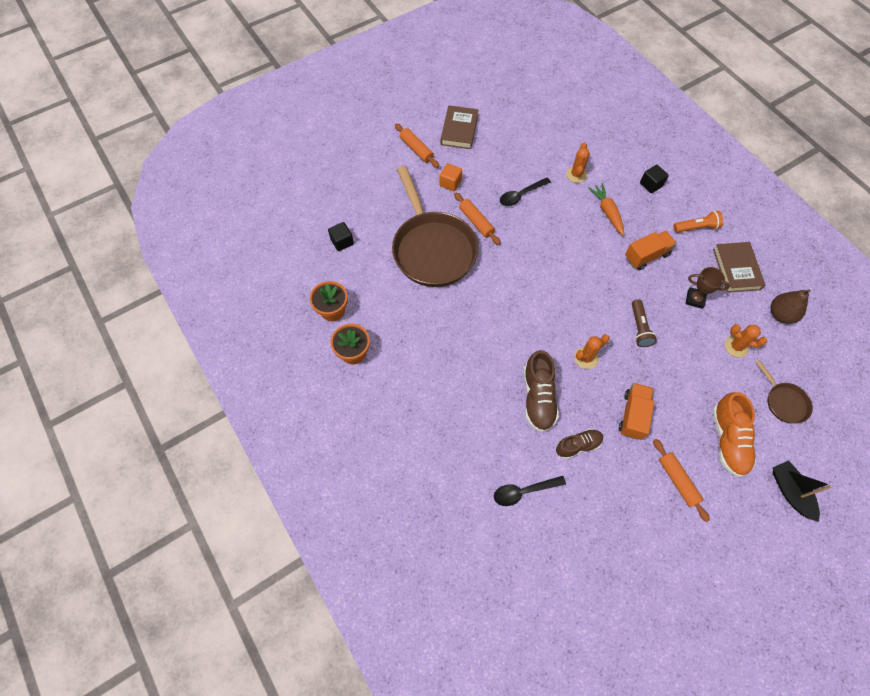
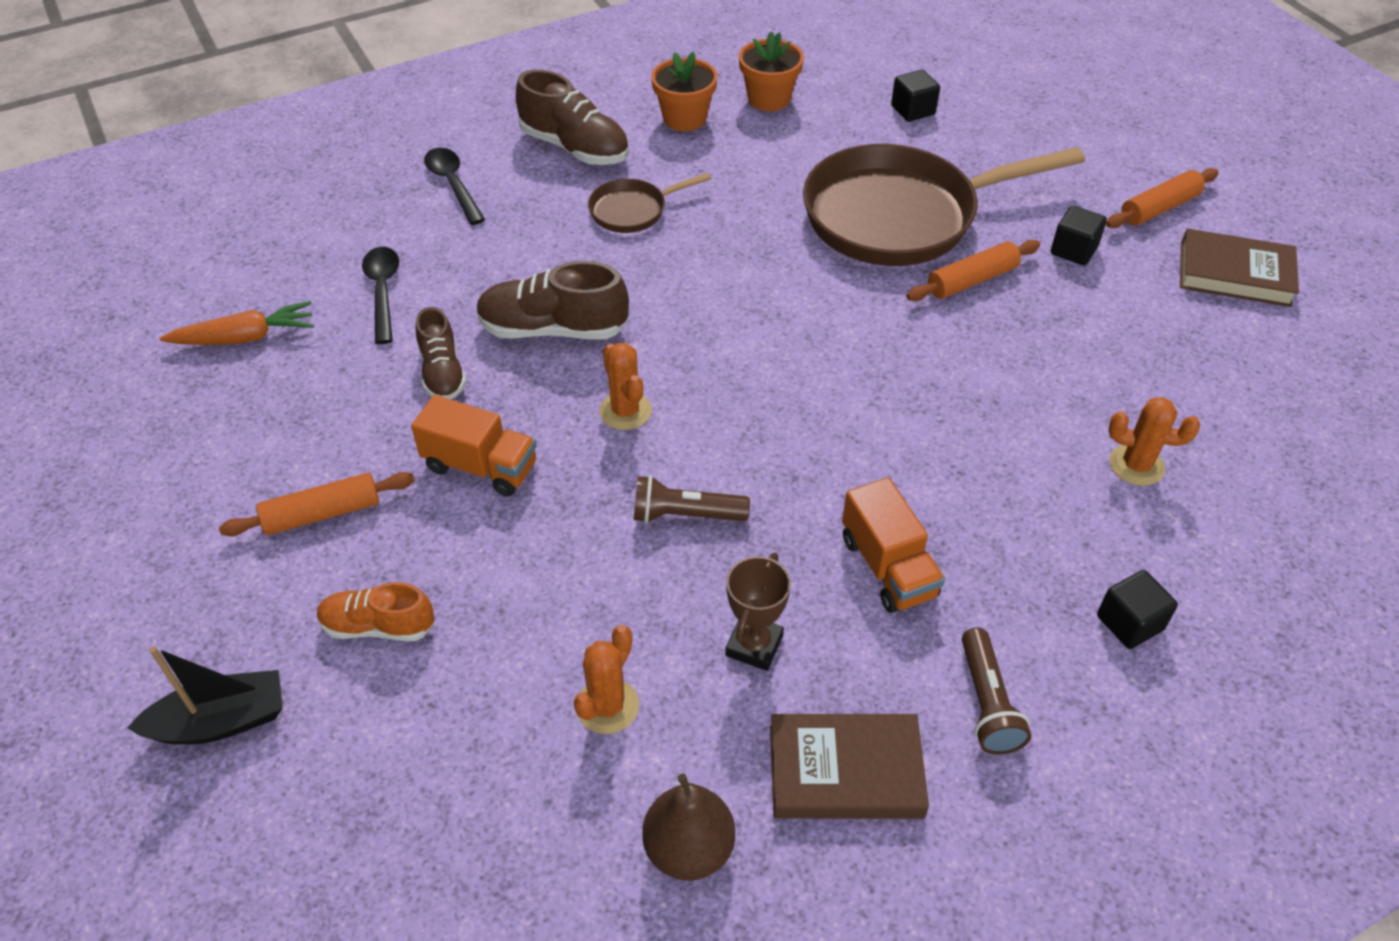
camera: 95 degrees right, 15 degrees down
orange cube [439,163,462,191] -> black cube [1051,206,1107,266]
black spoon [500,178,551,206] -> black spoon moved to [424,148,485,225]
orange carrot [588,183,624,236] -> orange carrot moved to [160,301,314,345]
orange flashlight [673,211,723,232] -> brown flashlight [962,627,1031,755]
orange shoe [712,392,756,477] -> orange shoe [317,582,434,641], size x0.64
brown pan [755,360,813,424] -> brown pan moved to [588,173,711,233]
none -> brown shoe [516,69,629,165]

